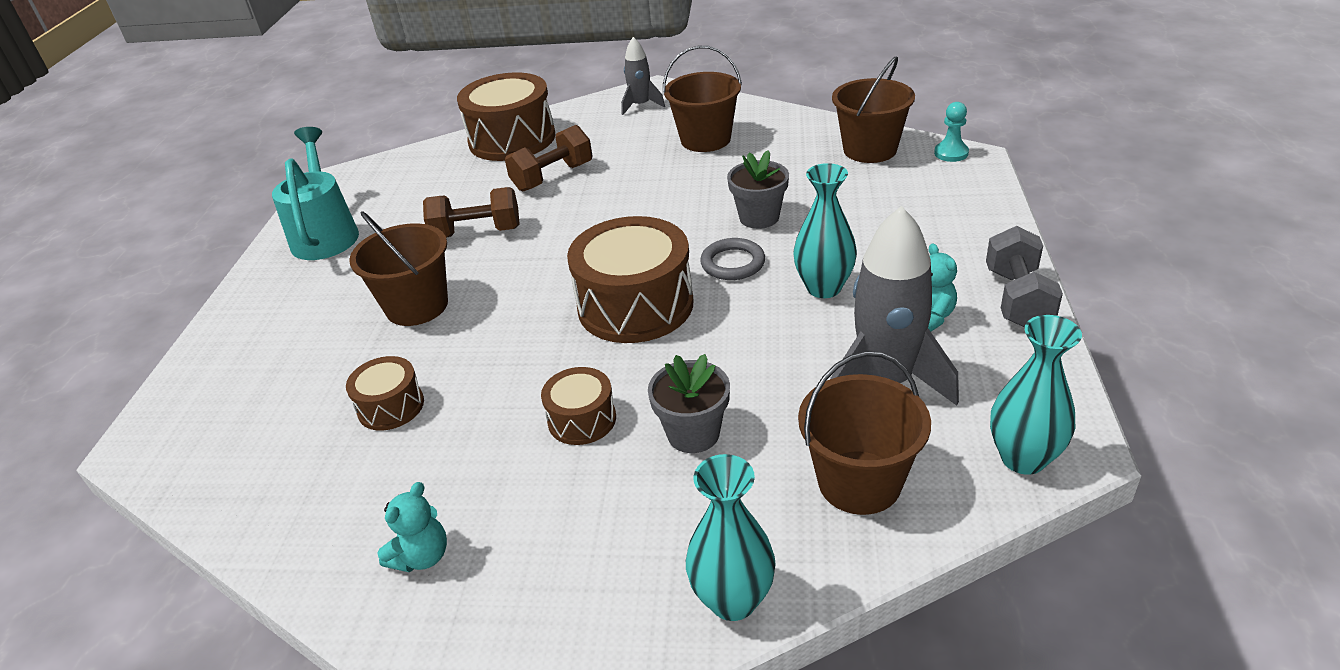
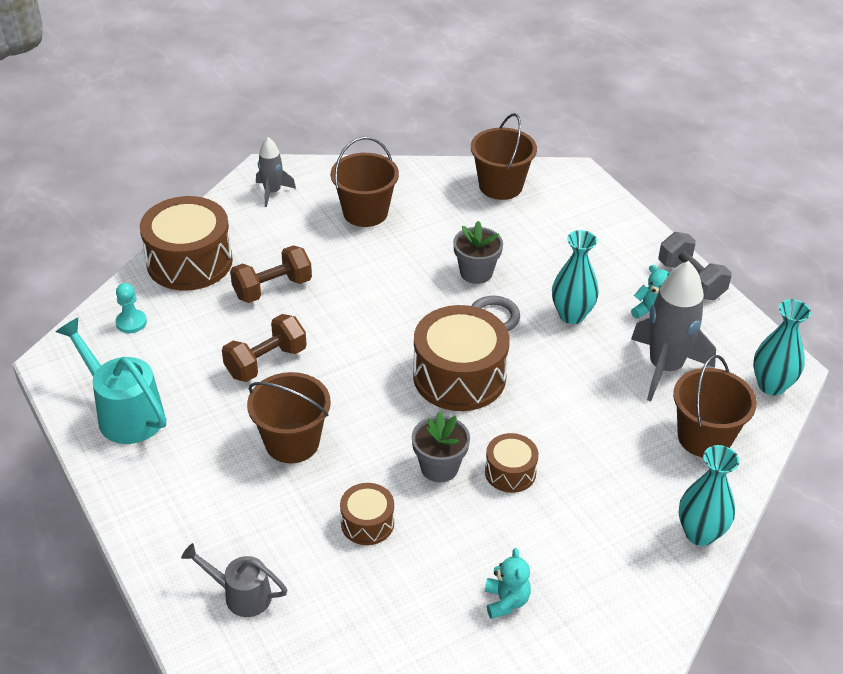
camera: 40 degrees left, 5 degrees up
brown dumbbell [505,125,593,191] -> brown dumbbell turned 45 degrees clockwise [230,245,312,303]
grey flower pot [648,354,730,453] -> grey flower pot moved to [412,411,470,482]
turquoise pawn [934,102,969,162] -> turquoise pawn moved to [115,283,147,333]
none -> grey watering can [181,543,287,617]

